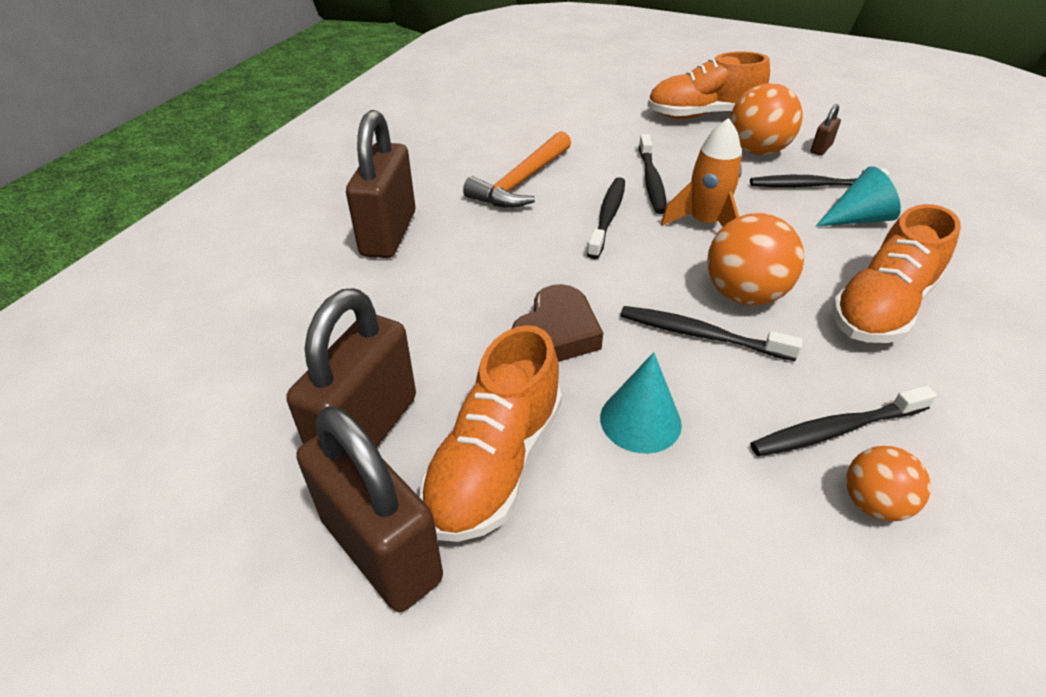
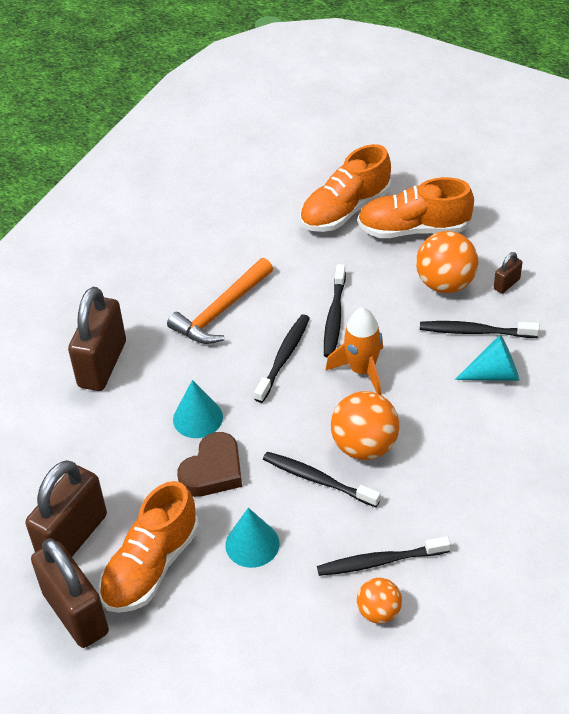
camera: 10 degrees right, 5 degrees up
orange shoe [832,204,961,343] -> orange shoe moved to [300,144,391,232]
none -> turquoise cone [173,380,223,438]

